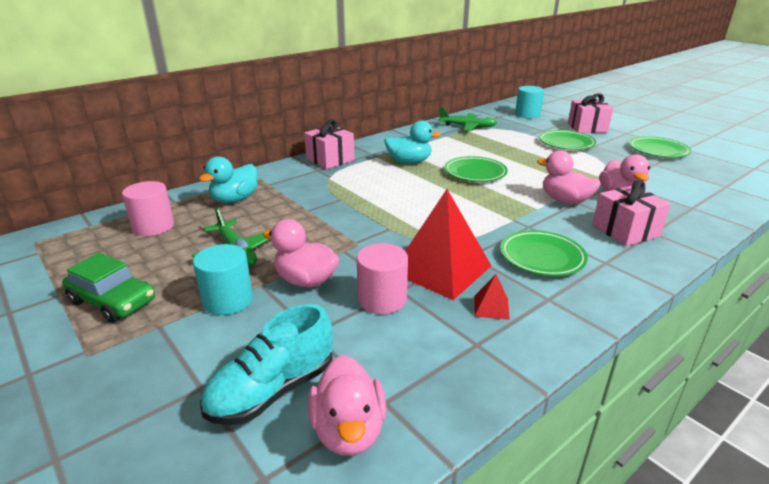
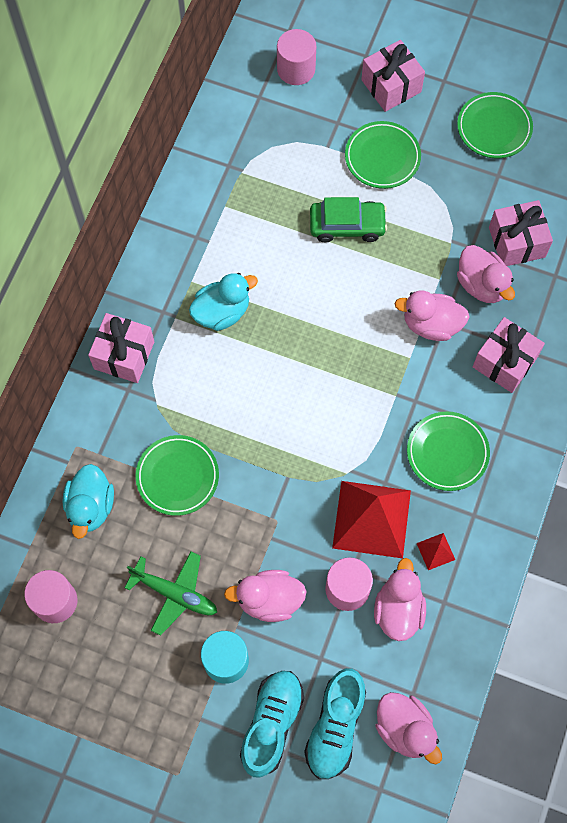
camera: 30 degrees left, 40 degrees up
green car [62,253,155,323] -> green car moved to [310,197,387,242]
green plane [439,107,497,131] -> none
green plate [444,156,508,182] -> green plate moved to [135,435,219,516]
turquoise cylinder [515,86,544,118] -> pink cylinder [277,29,316,85]
none -> turquoise shoe [240,671,304,778]
none -> pink duck [374,558,426,641]
none -> pink gift [489,200,553,266]

